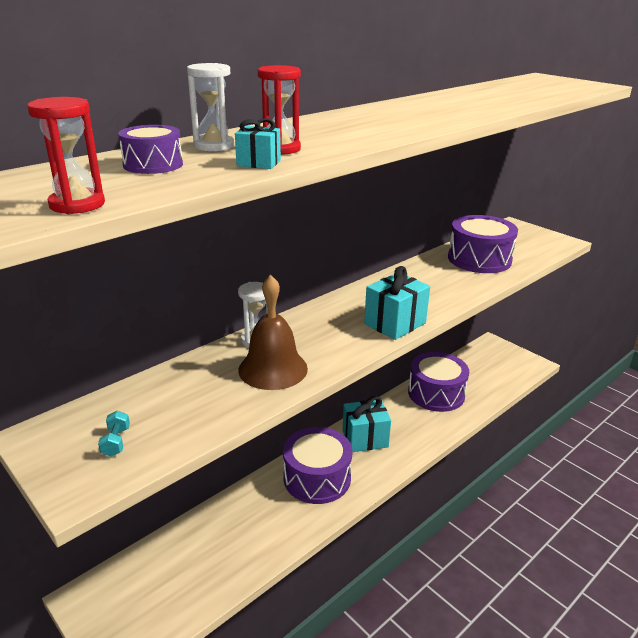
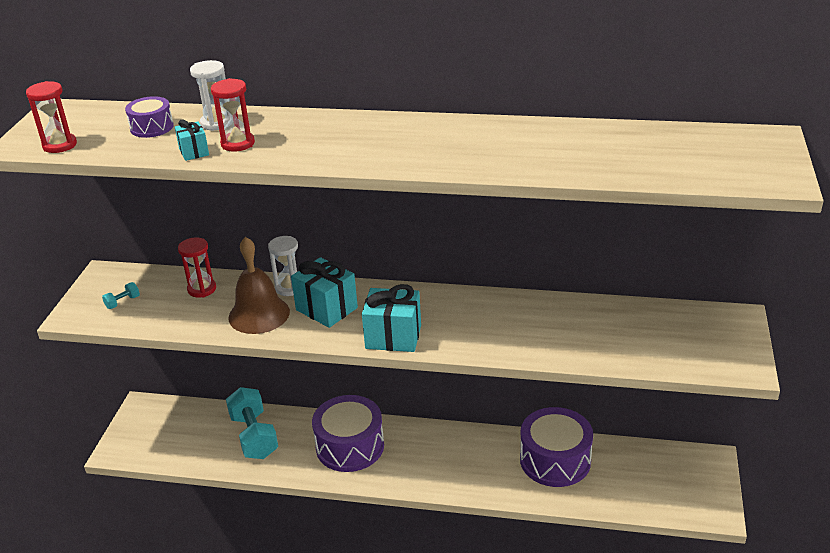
camera: 55 degrees right, 5 degrees up
turquoise gift [343,396,391,452] -> turquoise gift moved to [291,257,358,328]
purple drum [448,215,518,273] -> none
none -> red hourglass [178,237,216,298]
none -> turquoise dumbbell [226,387,278,459]

